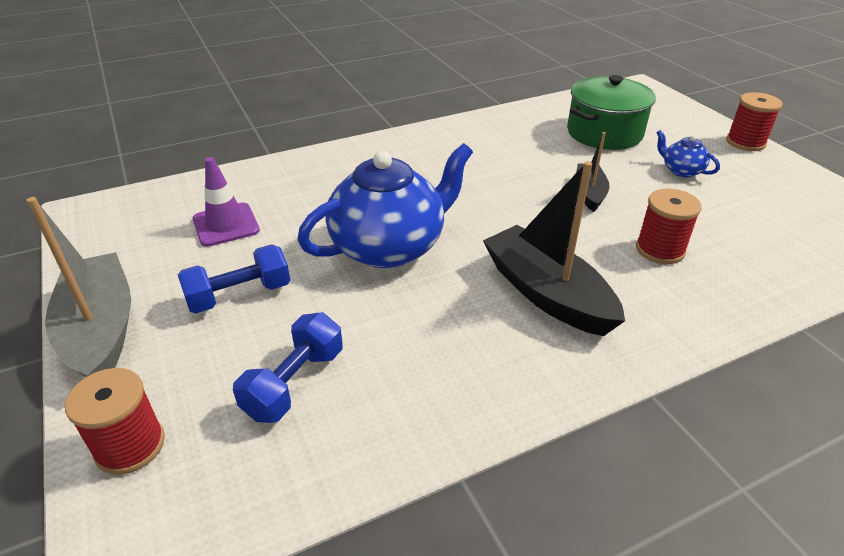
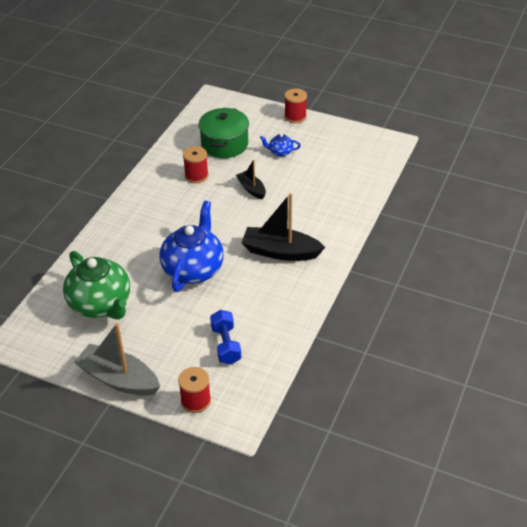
camera: 40 degrees left, 5 degrees up
blue dumbbell [178,244,290,313] -> none
purple traffic cone [192,157,260,247] -> green teapot [63,251,130,320]
red spool [636,189,702,264] -> red spool moved to [183,146,208,183]

